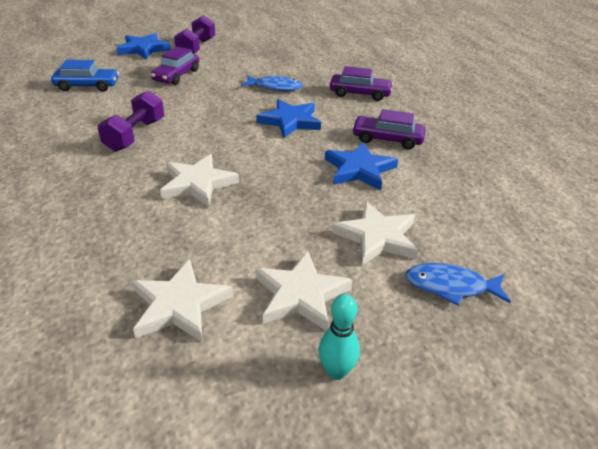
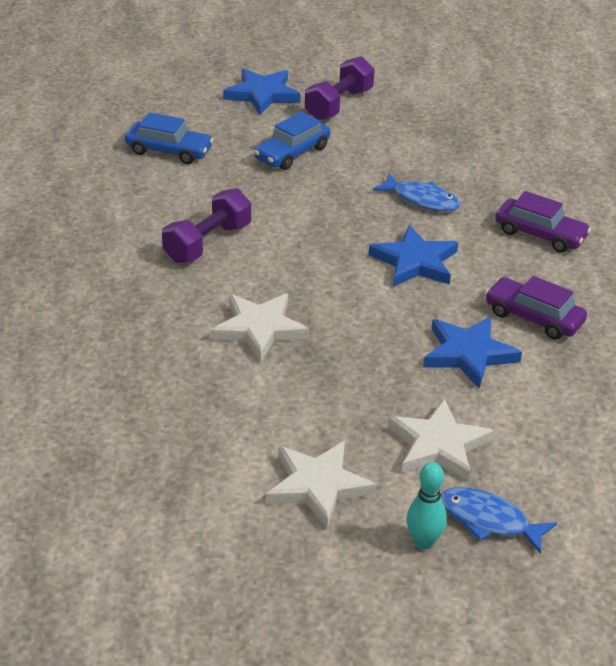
camera: 20 degrees right, 0 degrees up
white star [132,259,233,342] -> none
purple car [151,47,199,85] -> blue car [254,112,330,170]
turquoise bowling pin [319,294,360,380] -> turquoise bowling pin moved to [406,462,447,550]

